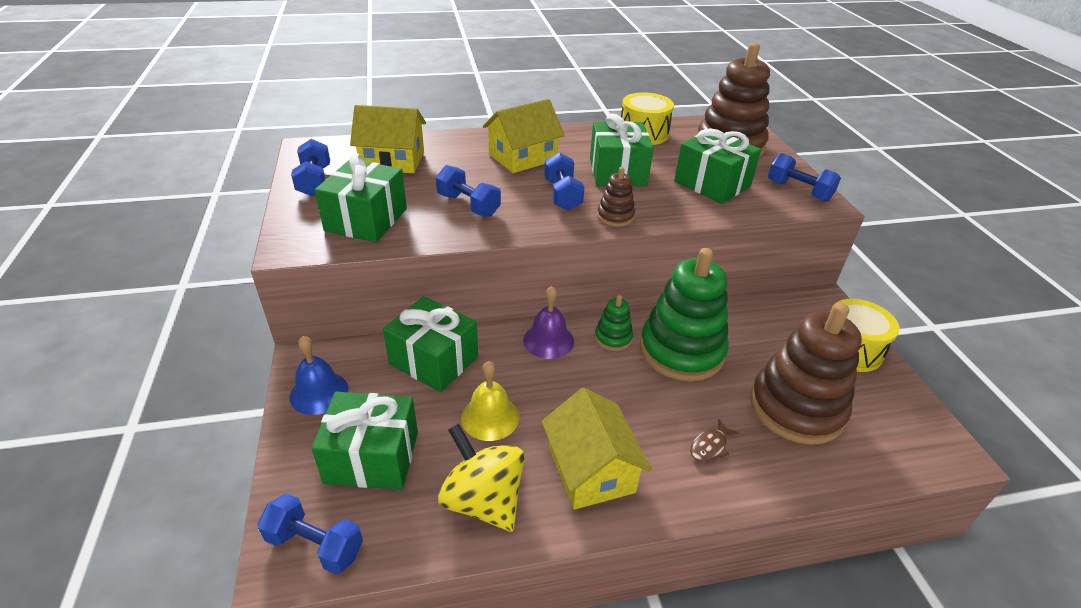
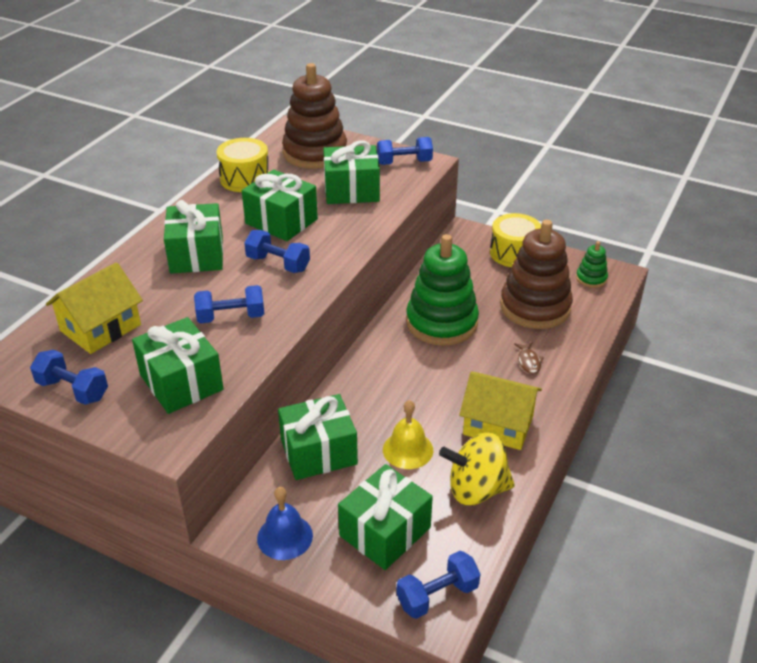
camera: 50 degrees left, 0 degrees up
yellow house [483,99,565,173] -> green gift [164,200,223,274]
purple bell [523,286,574,359] -> none
green stacking toy [595,295,633,351] -> green stacking toy moved to [576,241,608,288]
brown stacking toy [597,167,635,227] -> none

